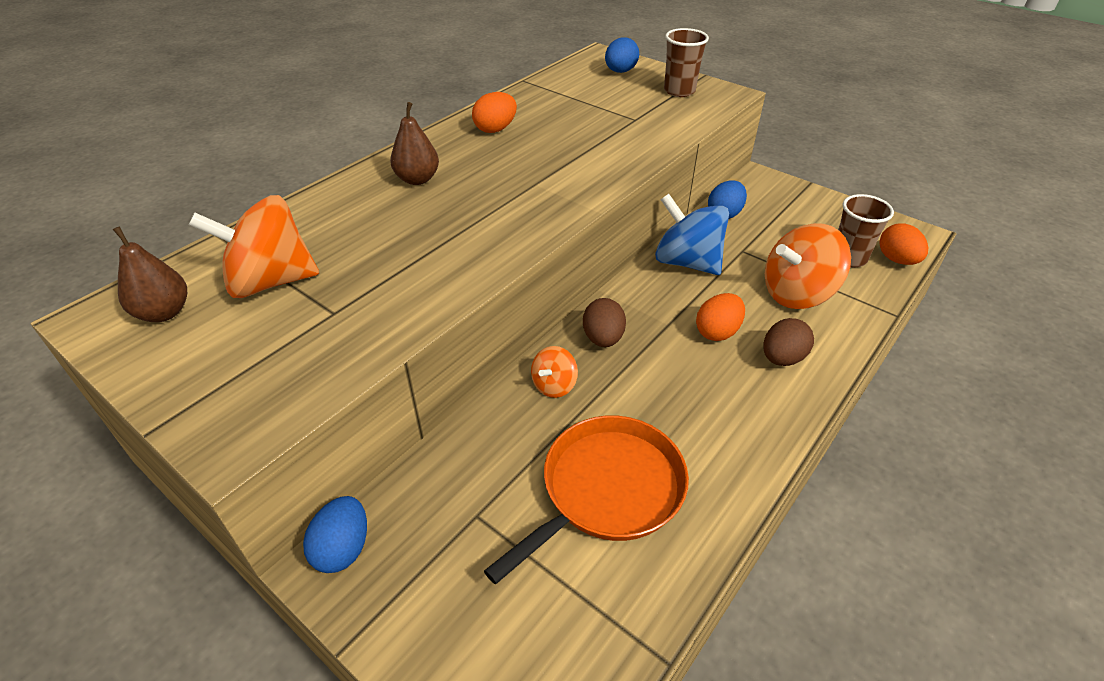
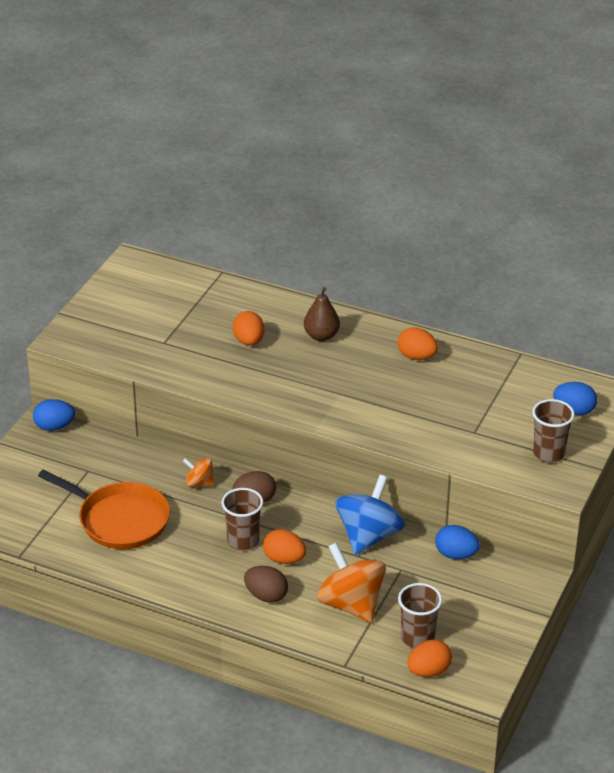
camera: 75 degrees right, 5 degrees down
brown pear [113,226,187,322] -> none
orange spinning top [189,195,319,298] -> none
none -> brown cup [221,488,263,551]
none -> orange egg [233,311,265,346]

